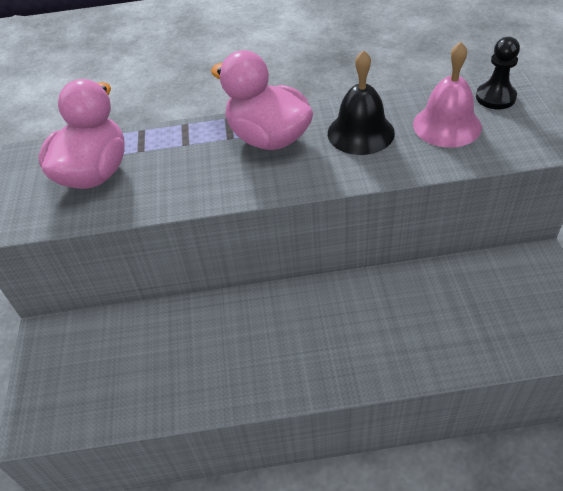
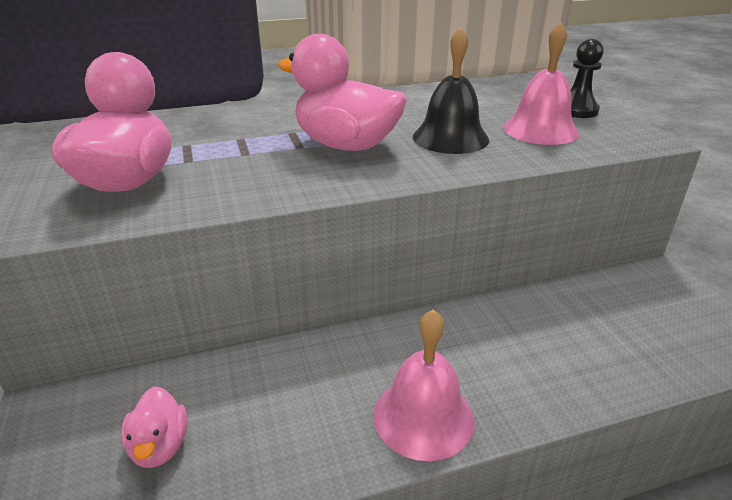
camera: 15 degrees left, 15 degrees down
none -> pink duck [121,386,187,468]
none -> pink bell [373,309,475,461]

